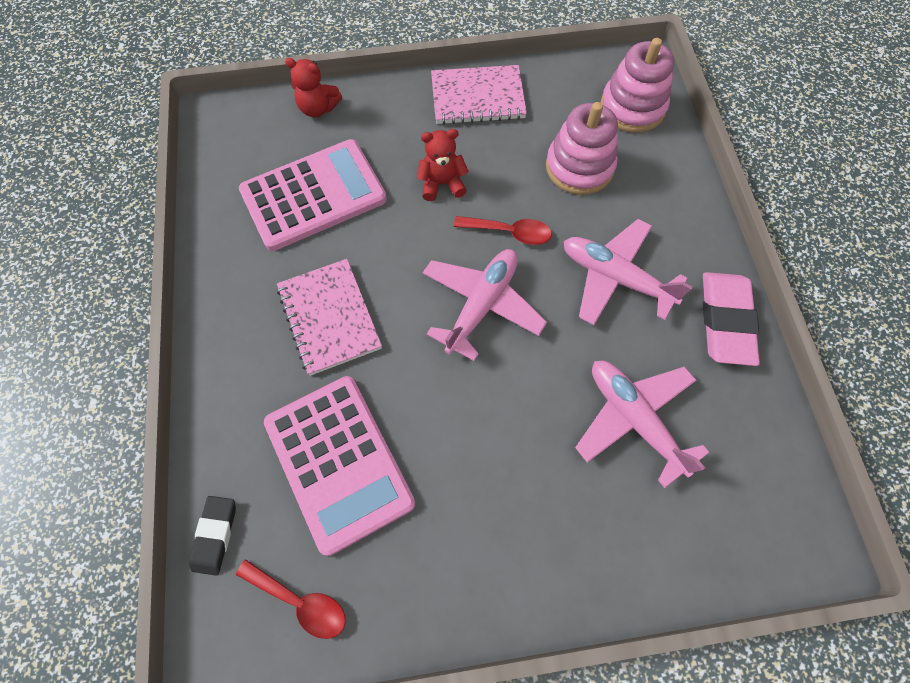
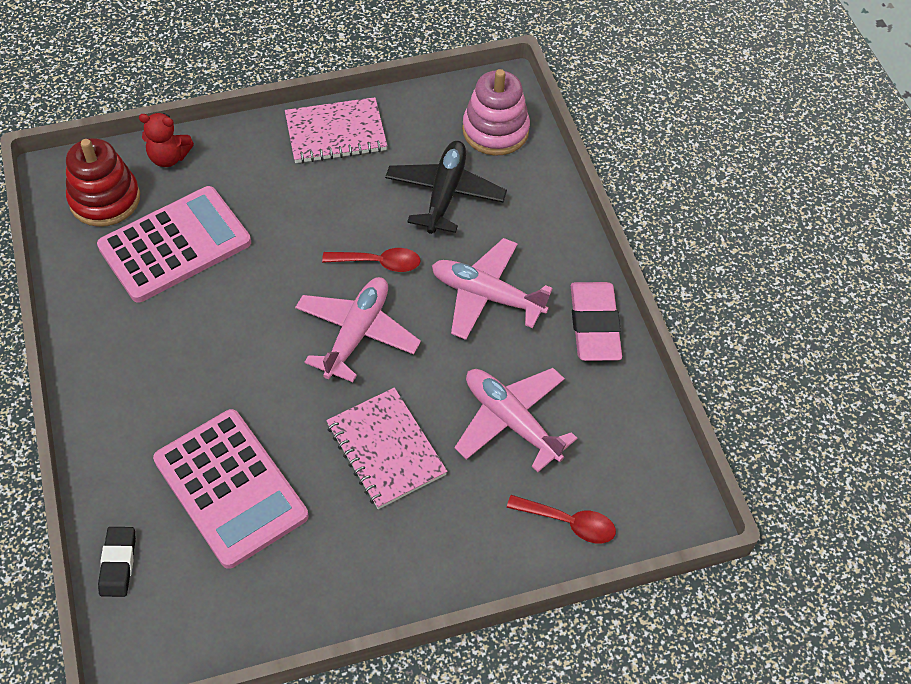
camera: 10 degrees left, 10 degrees down
red spoon [236,559,346,639] -> red spoon moved to [507,495,616,543]
pink notebook [277,259,382,376] -> pink notebook moved to [326,388,448,509]
red teddy bear [417,129,469,201] -> none
pink stacking toy [546,102,618,195] -> black plane [385,141,507,234]
none -> red stacking toy [66,138,140,227]

